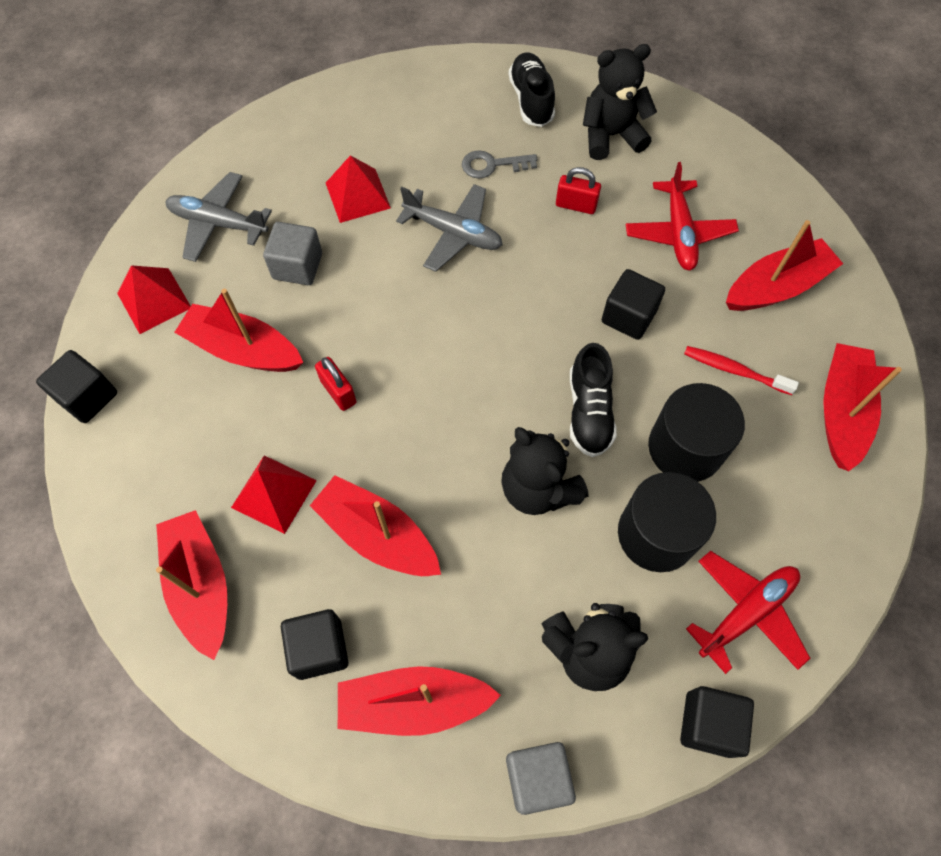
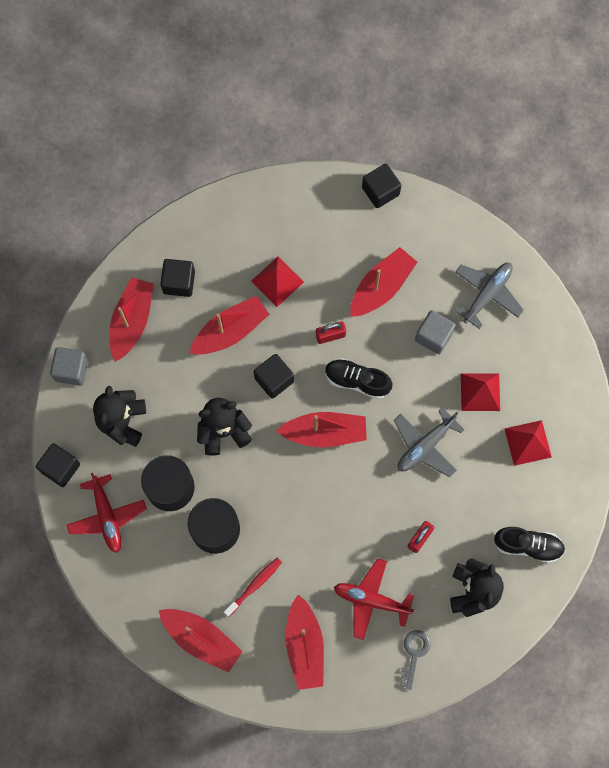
camera: 110 degrees right, 10 degrees up
red pyramid [117,265,191,334] -> red pyramid moved to [504,420,552,466]
red boat [156,510,227,660] -> red boat moved to [277,412,367,447]
grey key [462,150,537,179] -> grey key moved to [400,630,431,690]
black shoe [570,343,617,457] -> black shoe moved to [325,358,393,399]
black cube [602,269,665,340] -> black cube moved to [254,354,294,399]

